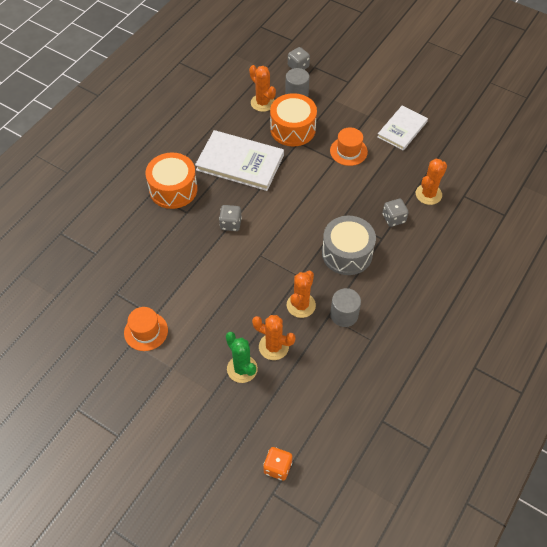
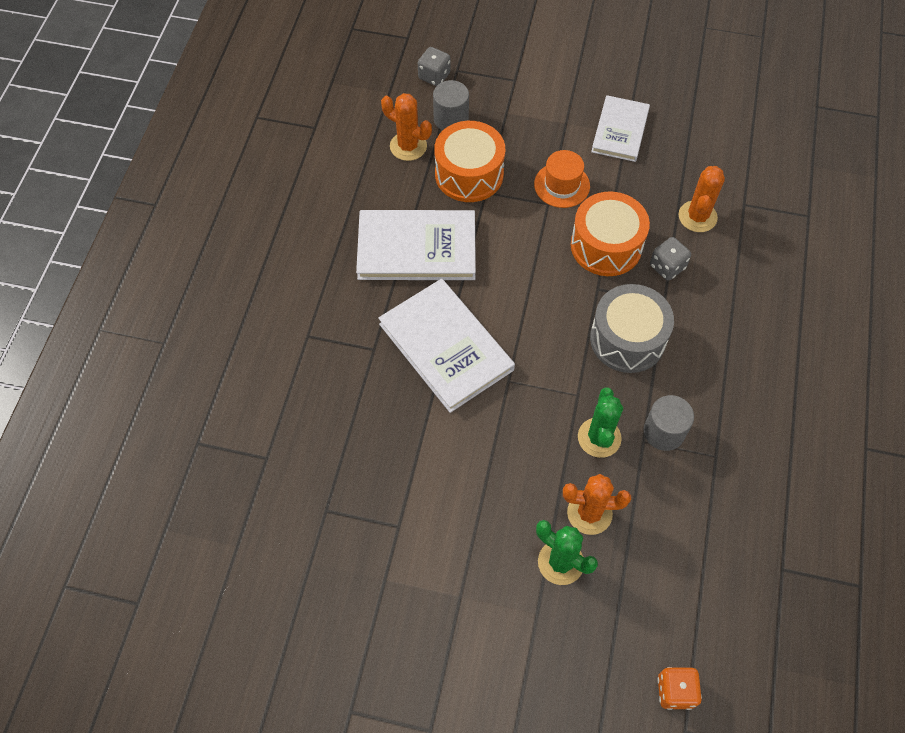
camera: 20 degrees left, 5 degrees up
orange hat [124,307,168,351] -> none
orange drum [145,153,198,209] -> orange drum moved to [571,191,650,276]
grey dice [219,205,242,231] -> white book [378,279,515,413]
orange cactus [287,271,316,318] -> green cactus [578,387,623,458]

